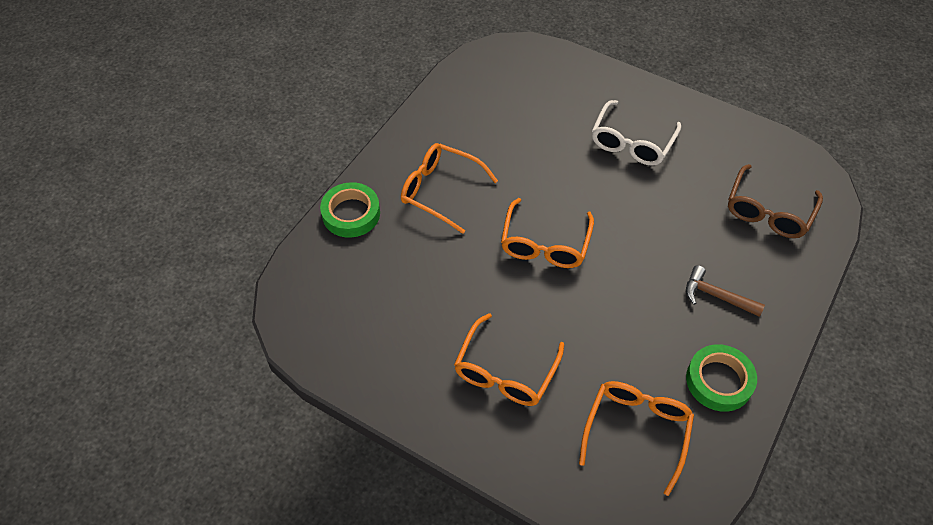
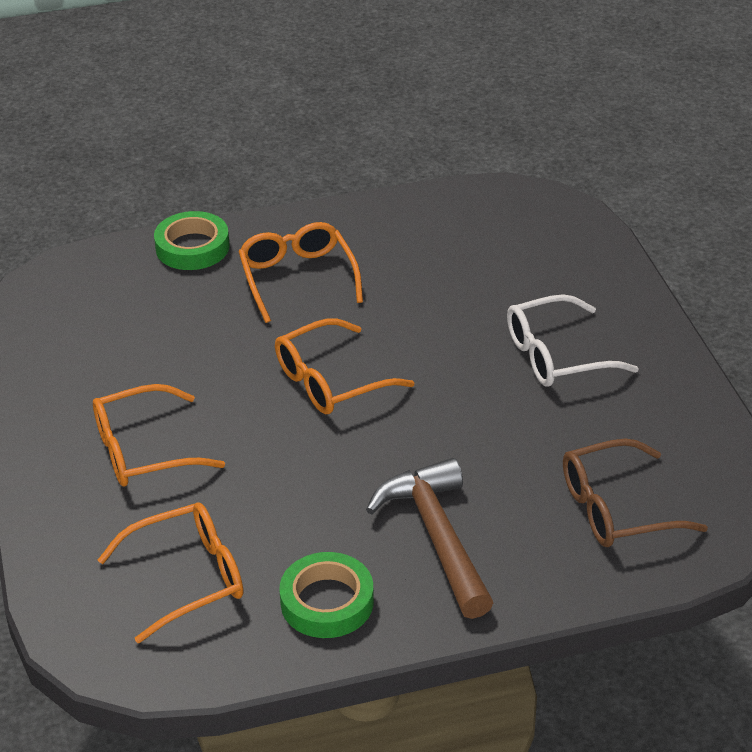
camera: 45 degrees right, 15 degrees down
brown hammer [686,265,765,317] -> brown hammer [366,458,494,619], size x1.72

